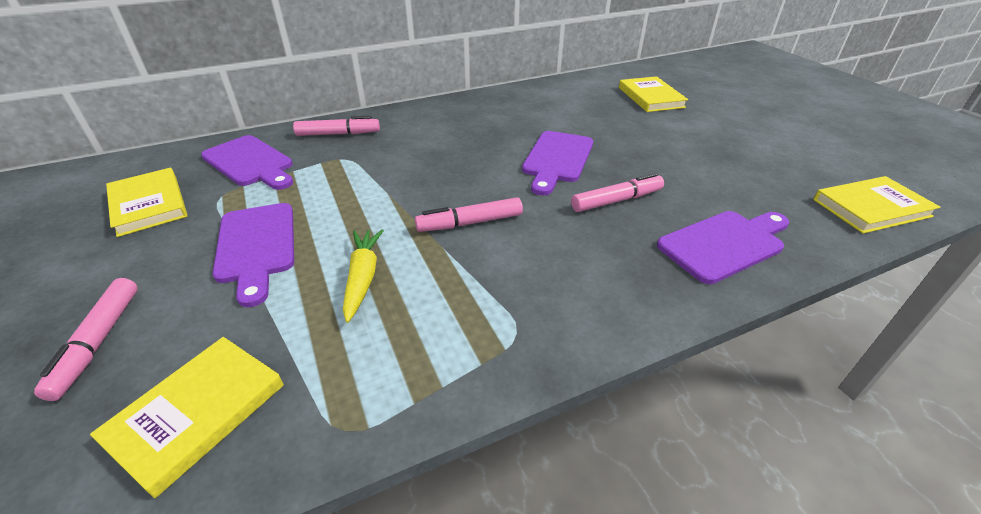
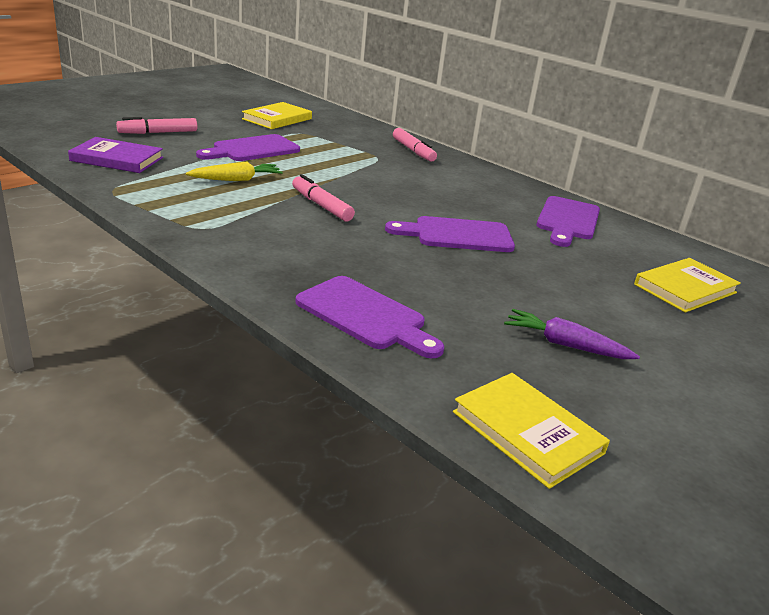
camera: 65 degrees right, 10 degrees down
yellow book [90,337,284,498] -> purple book [68,137,163,173]
purple cutting board [201,135,293,190] -> purple cutting board moved to [536,196,600,247]
pink marker [571,173,664,212] -> none
none -> purple carrot [504,309,640,359]

